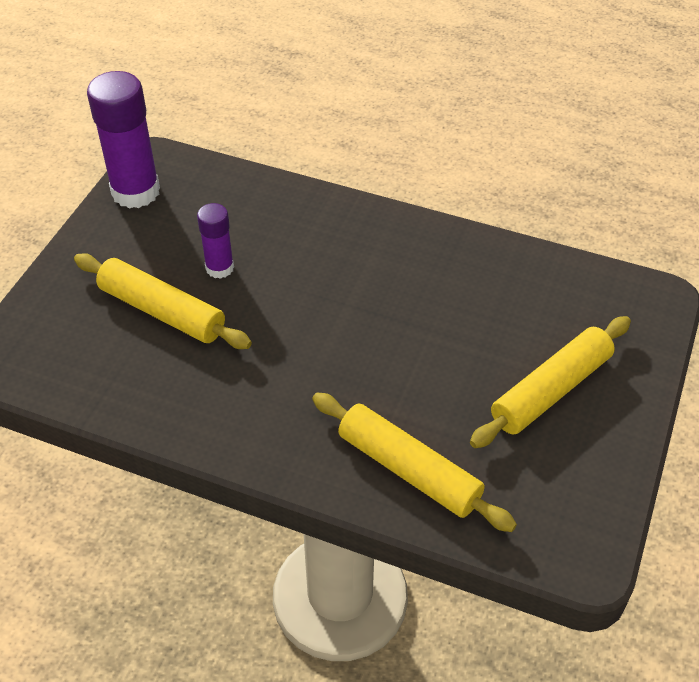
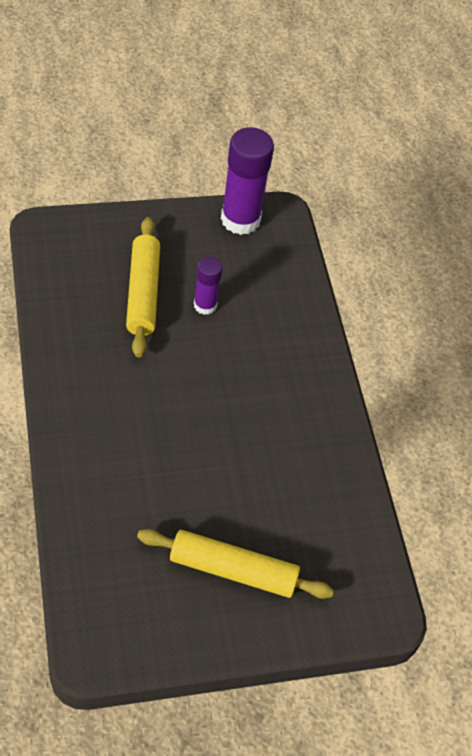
camera: 50 degrees right, 5 degrees up
yellow rolling pin [312,393,517,532] -> none

